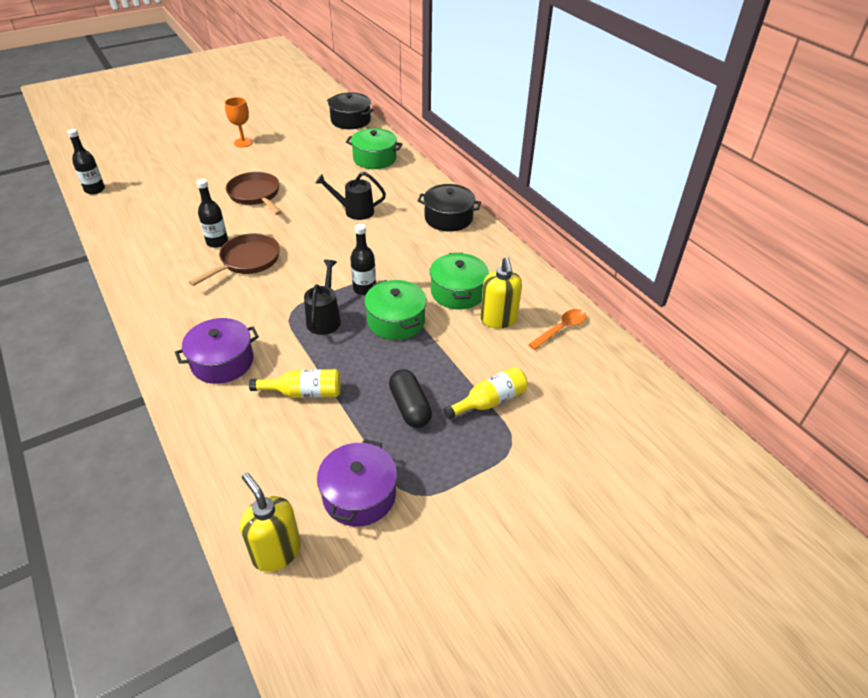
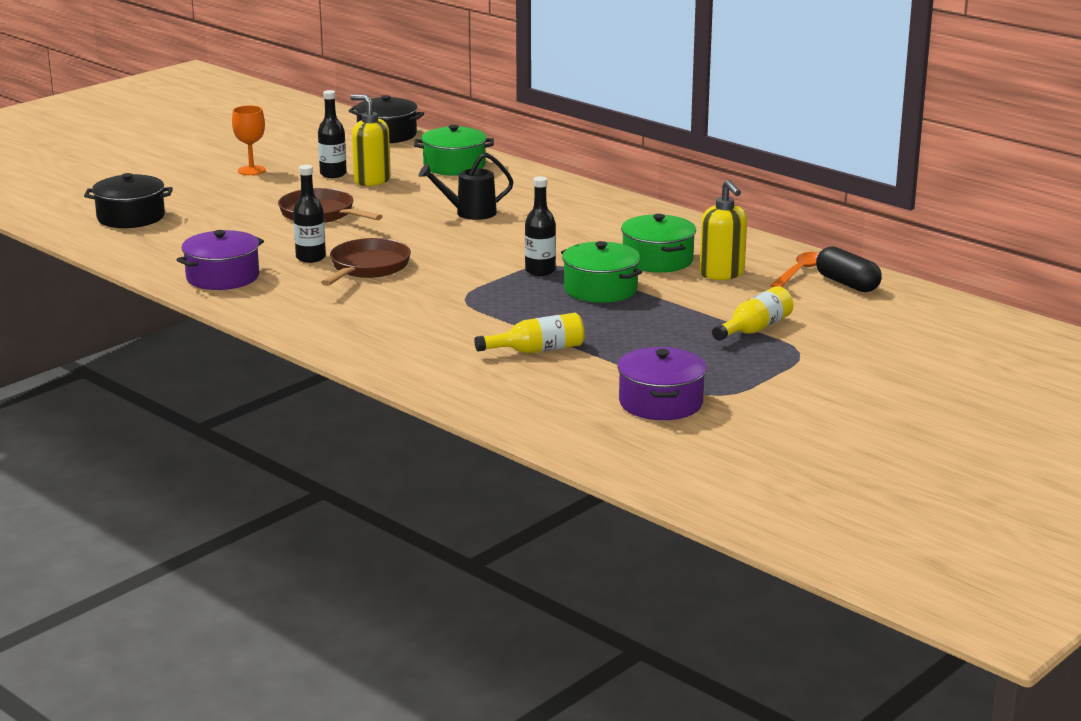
camera: 15 degrees left, 20 degrees down
black bottle [67,129,105,194] -> black bottle moved to [318,90,347,178]
purple pot [175,318,259,384] -> purple pot moved to [177,230,264,290]
yellow soap dispenser [240,473,301,572] -> yellow soap dispenser moved to [350,94,391,186]
black watering can [304,260,341,335] -> none
black capsule [389,369,432,428] -> black capsule moved to [816,246,882,292]
black pot [418,184,481,232] -> black pot moved to [84,173,173,228]

